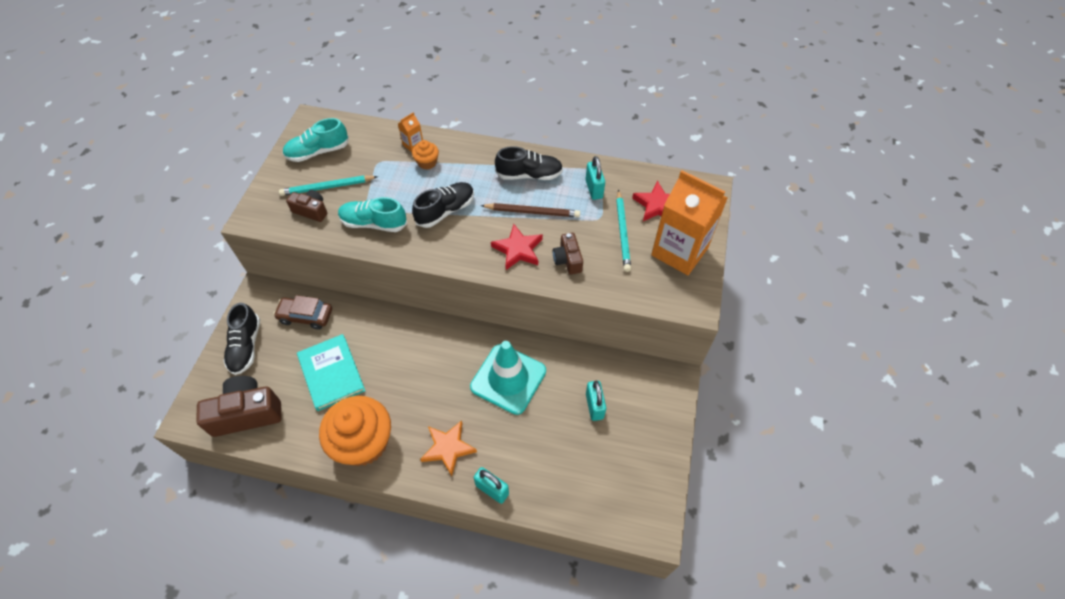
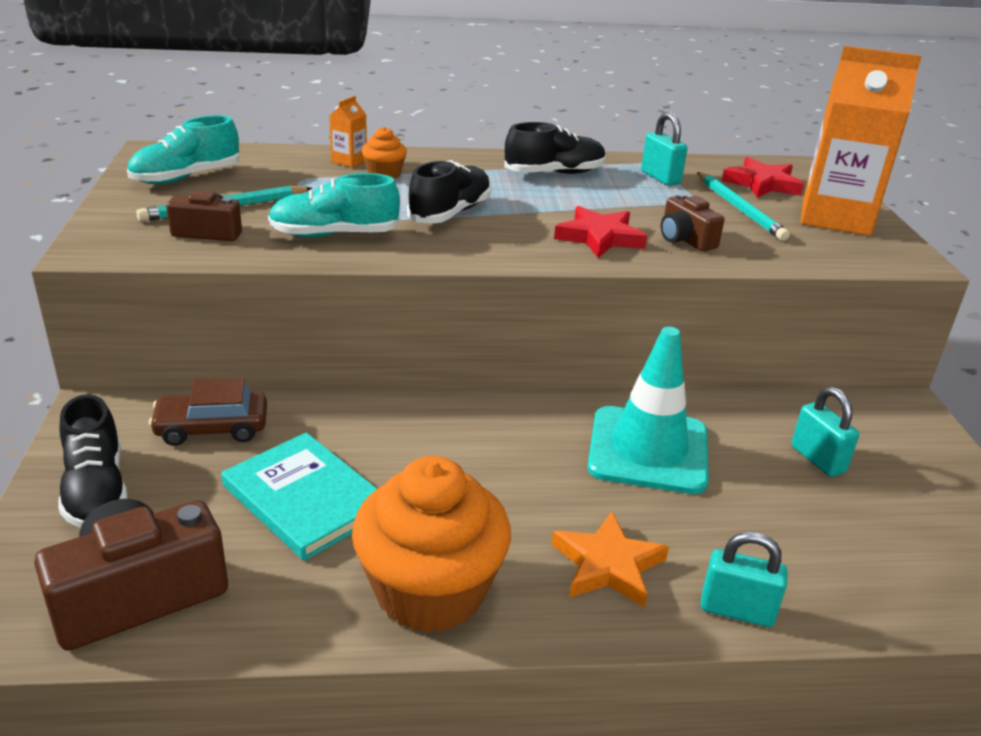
camera: 20 degrees left, 25 degrees down
brown pencil [480,203,580,217] -> none

